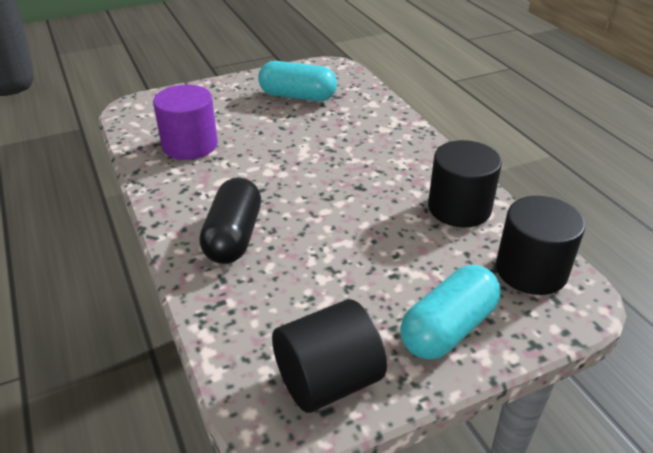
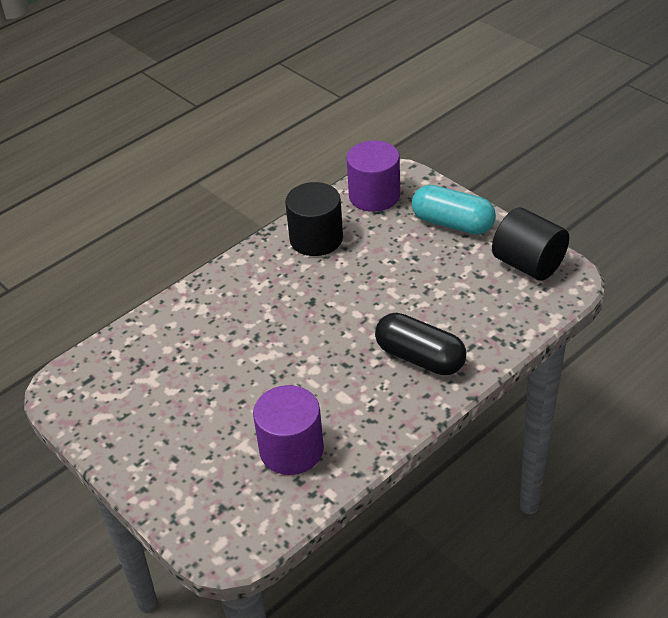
camera: 105 degrees left, 5 degrees up
black capsule [199,177,261,264] -> black capsule turned 45 degrees clockwise [375,313,466,375]
turquoise capsule [258,61,337,101] -> none
black cylinder [496,196,585,295] -> purple cylinder [347,140,400,212]

